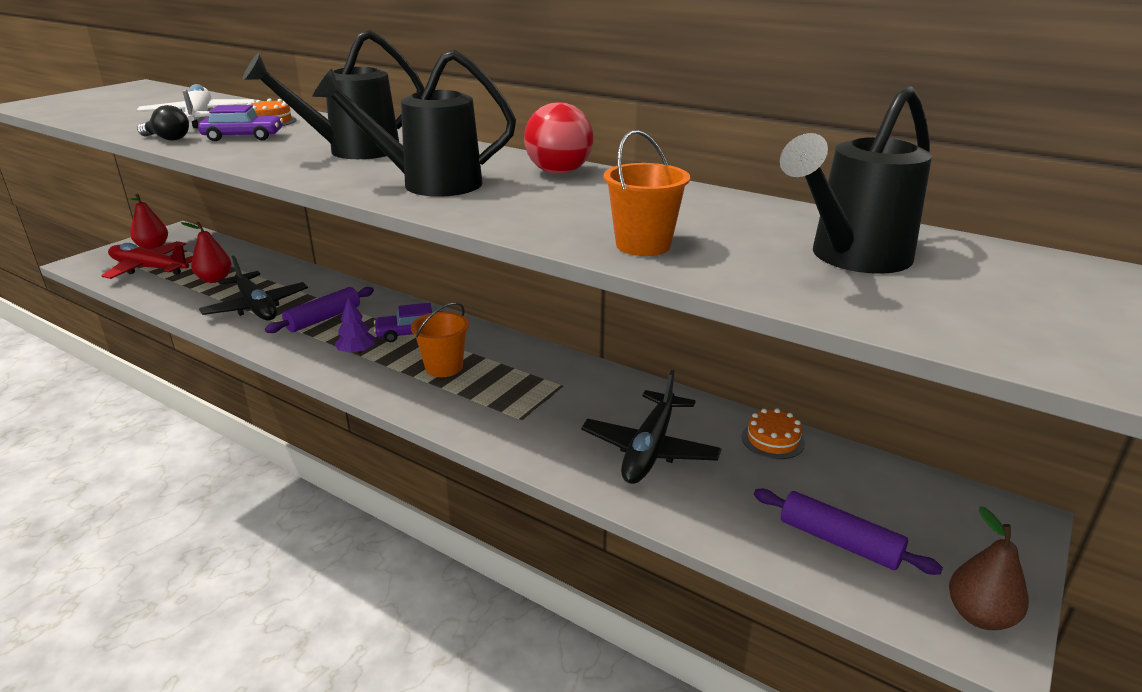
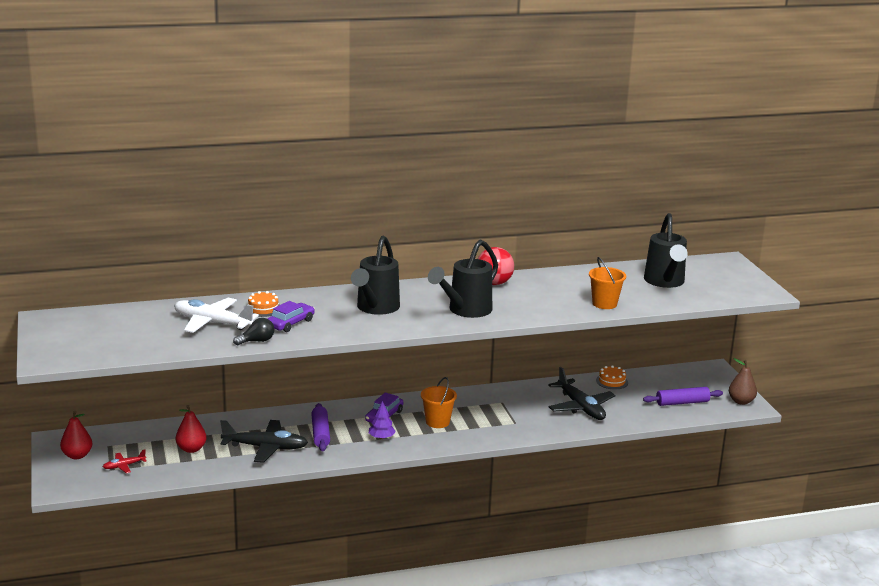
camera: 50 degrees left, 5 degrees down
red plane [102,241,193,279] -> red plane [103,449,146,473], size x0.48

